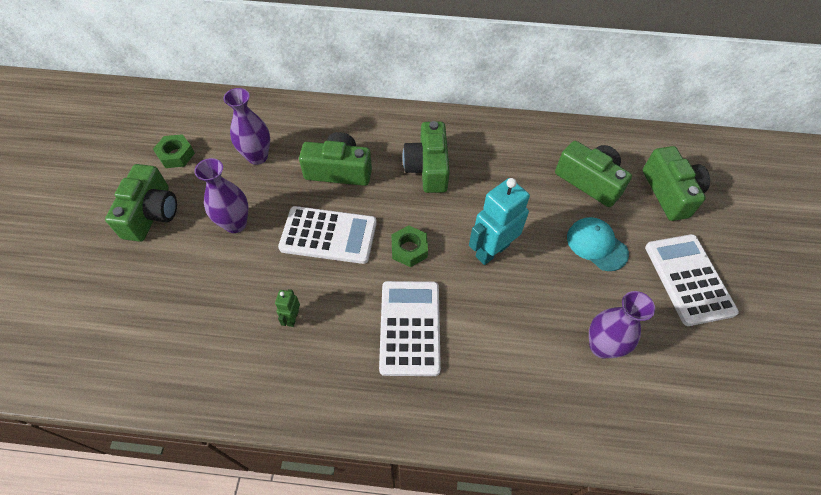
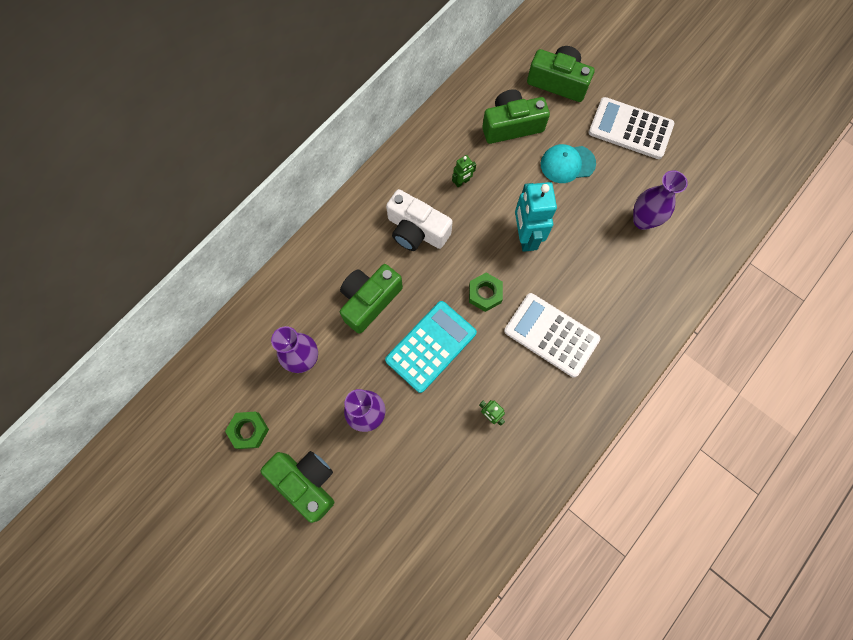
camera: 55 degrees left, 15 degrees up
white calculator [278,206,377,264] -> turquoise calculator [385,301,477,393]
green camera [403,121,450,193] -> white camera [386,189,453,251]
none -> green robot [452,155,476,187]

